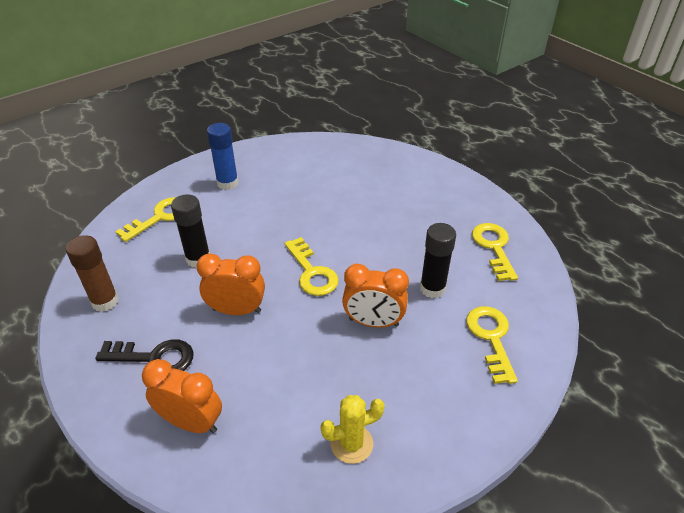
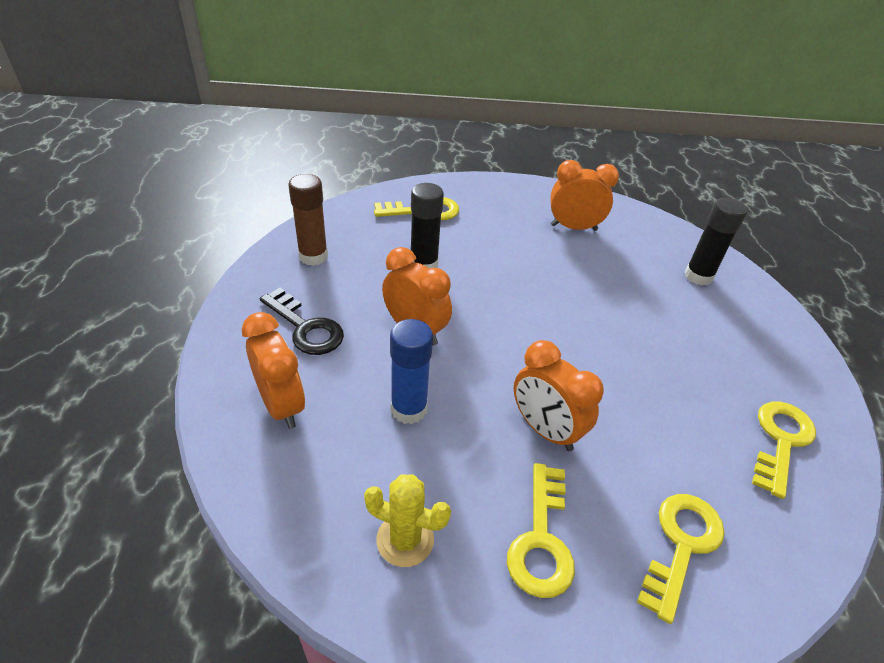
camera: 35 degrees right, 0 degrees up
blue glue stick [207,123,239,190] -> blue glue stick moved to [390,319,433,424]
yellow key [284,237,339,296] -> yellow key moved to [507,463,575,598]
black glue stick [420,223,456,298] -> black glue stick moved to [685,198,747,285]
none -> orange clock [550,160,619,231]

